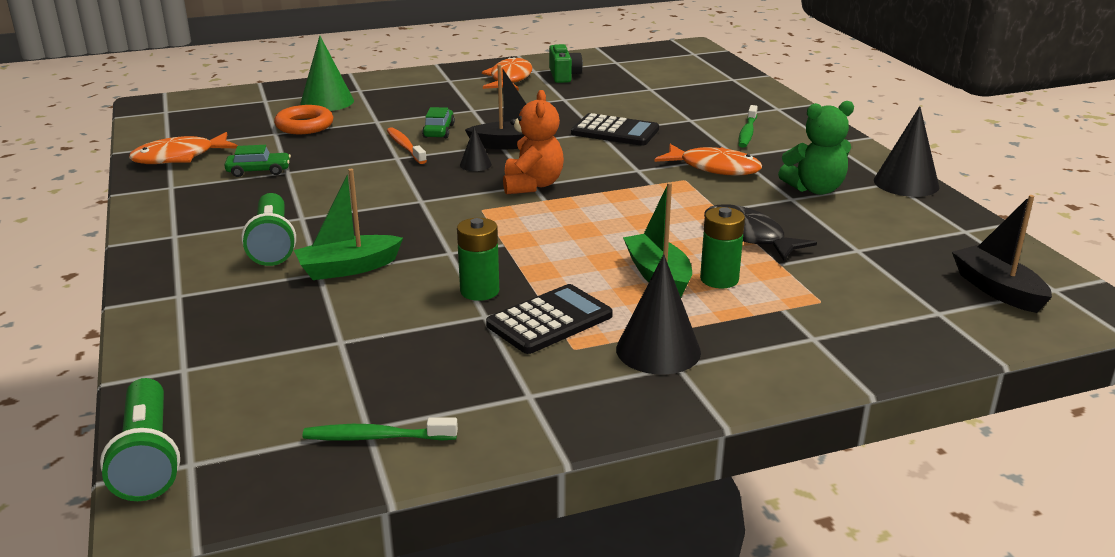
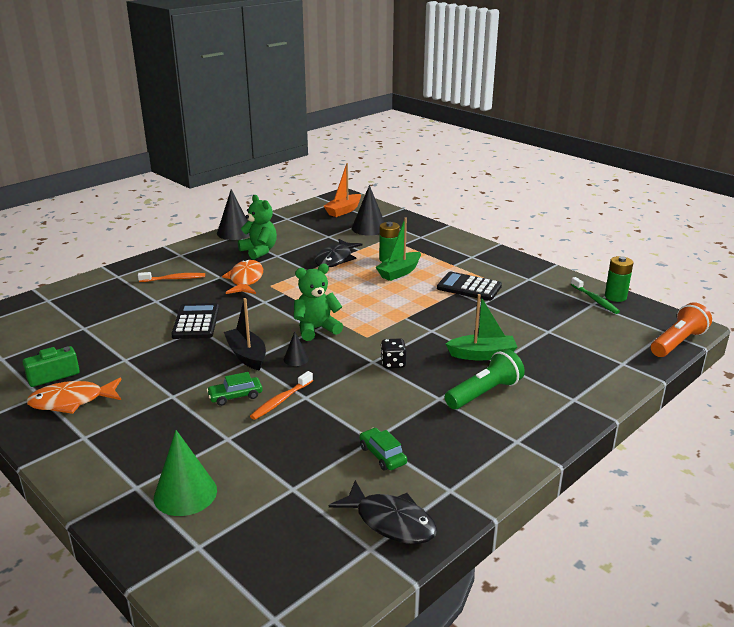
camera: 115 degrees left, 0 degrees up
green flashlight [100,378,180,501] -> orange flashlight [651,302,712,357]
orange fish [129,132,238,164] -> black fish [329,480,437,544]
orange ring [274,105,333,134] -> none
green boat [294,169,403,280] -> green boat turned 45 degrees counterclockwise [446,294,517,360]
green battery [457,218,499,301] -> green battery moved to [605,256,634,302]
orange teddy bear [503,90,564,194] -> green teddy bear [294,264,343,341]
black cone [616,254,701,375] -> black cone moved to [352,185,384,236]
green toothbrush [738,105,758,148] -> orange toothbrush [138,272,205,282]
black boat [952,195,1052,313] -> orange boat [324,163,361,217]
none -> black dice [381,338,407,368]

